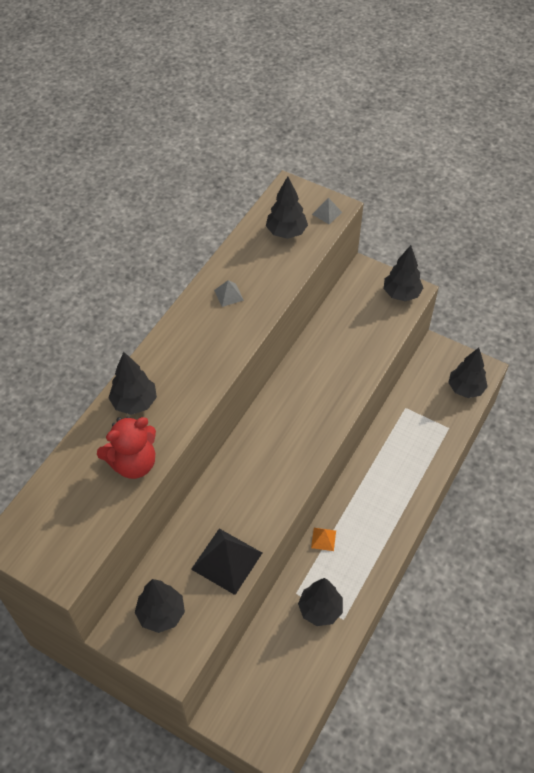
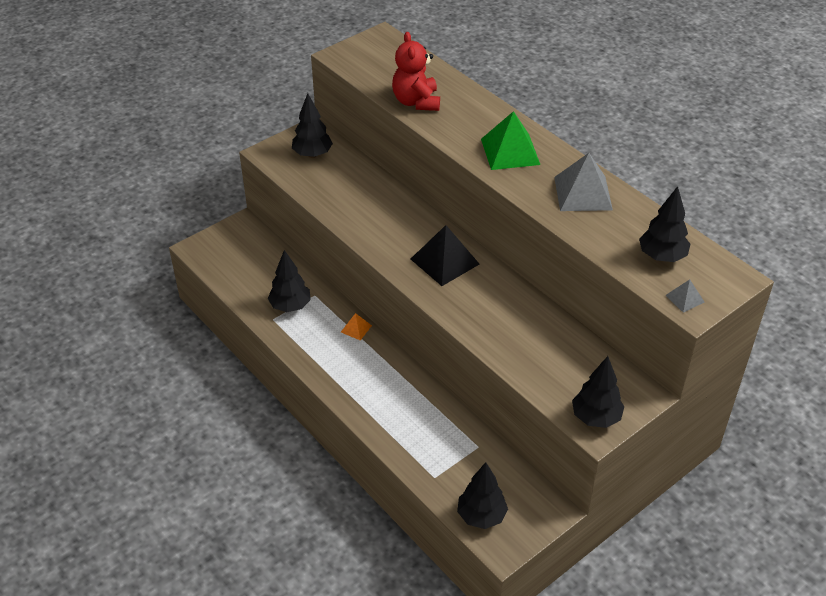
camera: 110 degrees right, 10 degrees down
black tree [109,352,157,415] -> none
black pyramid [191,529,262,595] -> black pyramid moved to [411,225,479,286]
grey pyramid [214,280,244,307] -> grey pyramid [554,153,613,211], size x2.06
none -> green pyramid [481,111,540,170]

